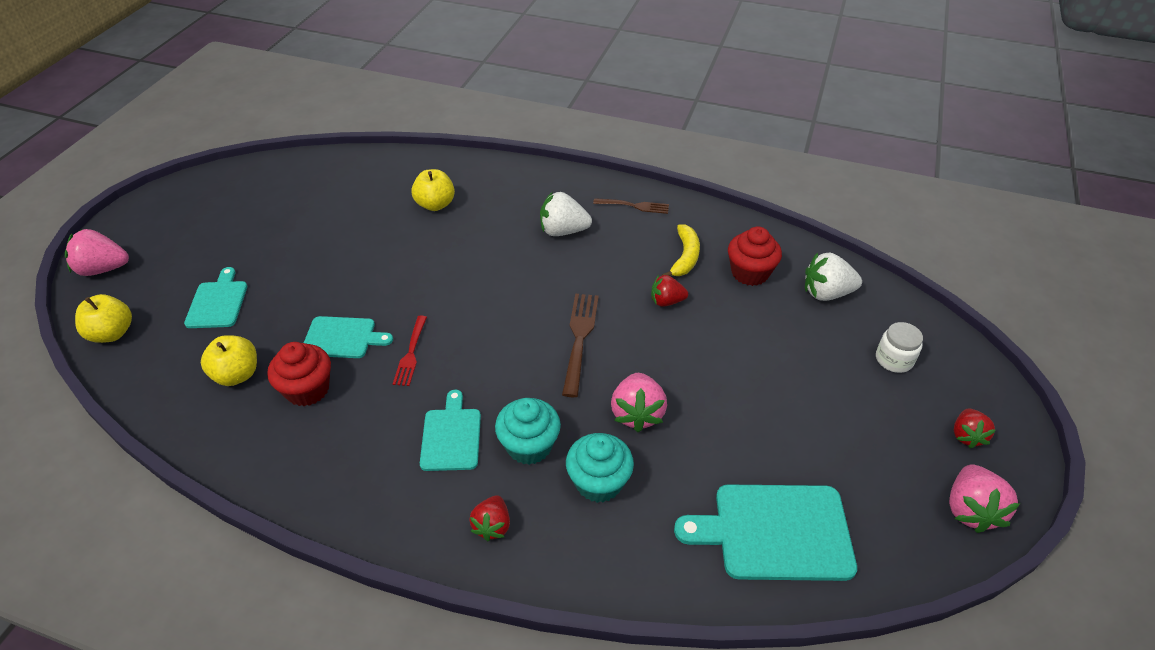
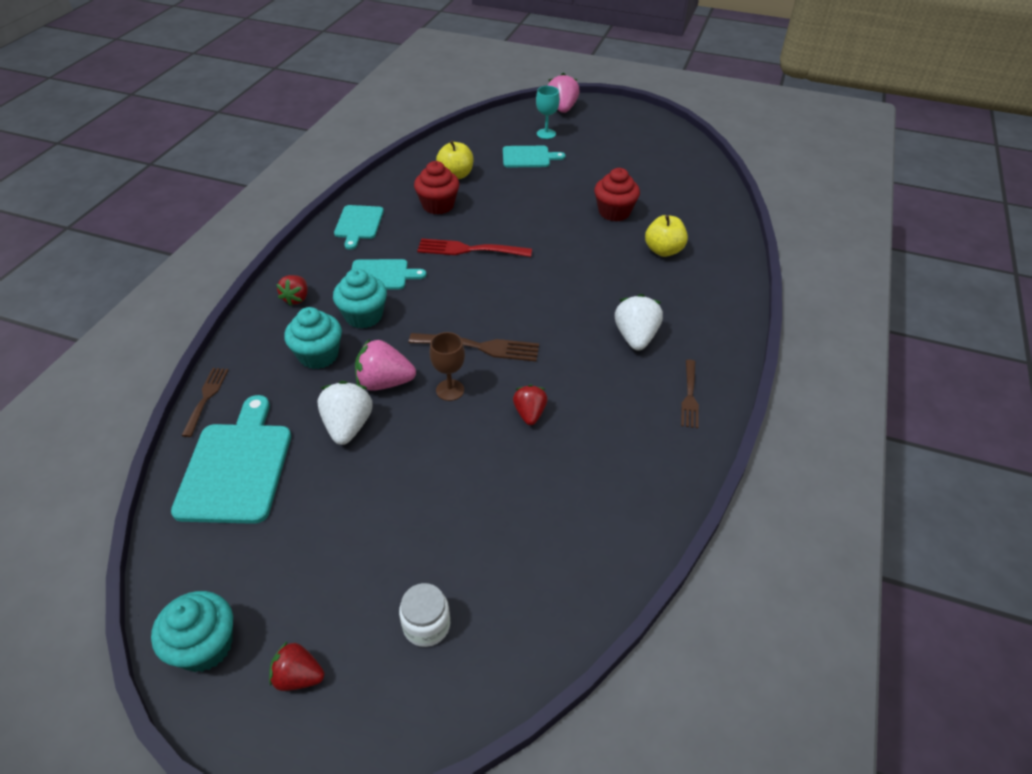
camera: 90 degrees right, 0 degrees up
yellow apple [75,294,132,343] -> none
turquoise cutting board [304,316,393,358] -> turquoise cutting board moved to [334,205,384,250]
red fork [393,316,427,386] -> red fork [417,238,532,257], size x1.53
red strawberry [470,495,510,541] -> red strawberry turned 90 degrees counterclockwise [276,275,307,306]
yellow banana [662,224,700,276] -> none
red cupcake [728,226,782,286] -> red cupcake moved to [594,168,640,221]
white strawberry [805,252,862,301] -> white strawberry moved to [317,381,373,445]
pink strawberry [949,464,1020,533] -> turquoise cupcake [151,591,233,672]
none -> brown fork [181,368,228,437]
none -> brown goblet [430,332,465,401]
none -> turquoise goblet [536,86,560,139]

